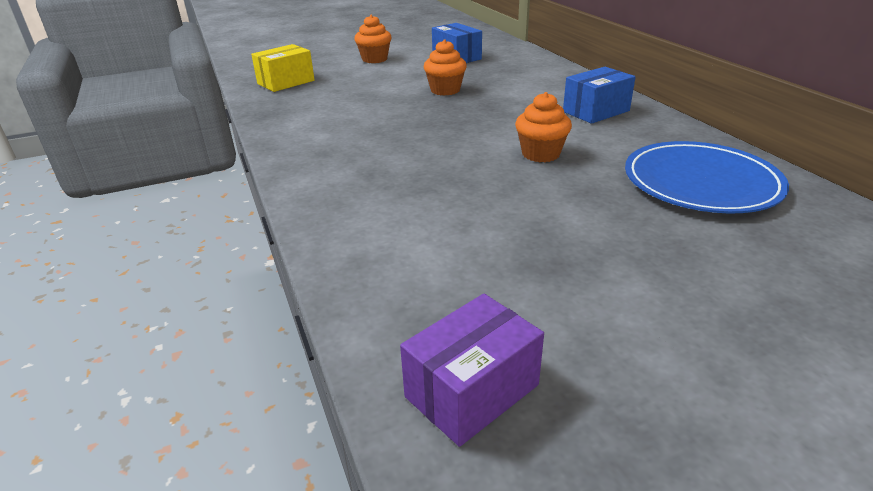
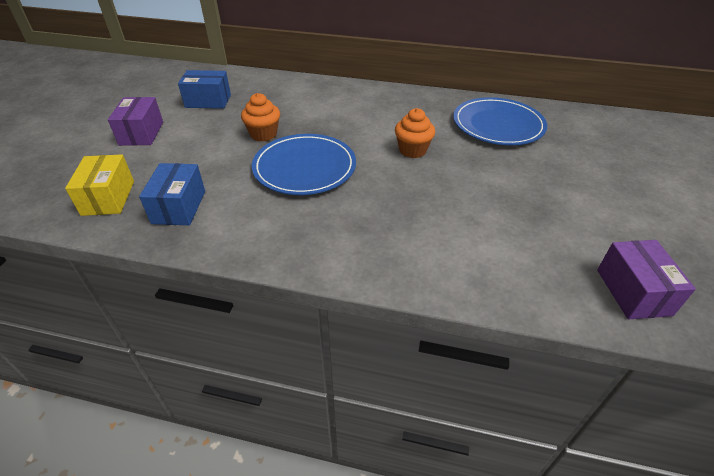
camera: 55 degrees left, 10 degrees up
orange cupcake [354,15,392,63] -> purple box [108,97,163,146]
blue box [563,67,636,124] -> blue box moved to [139,163,205,225]
none -> blue plate [252,134,356,195]

